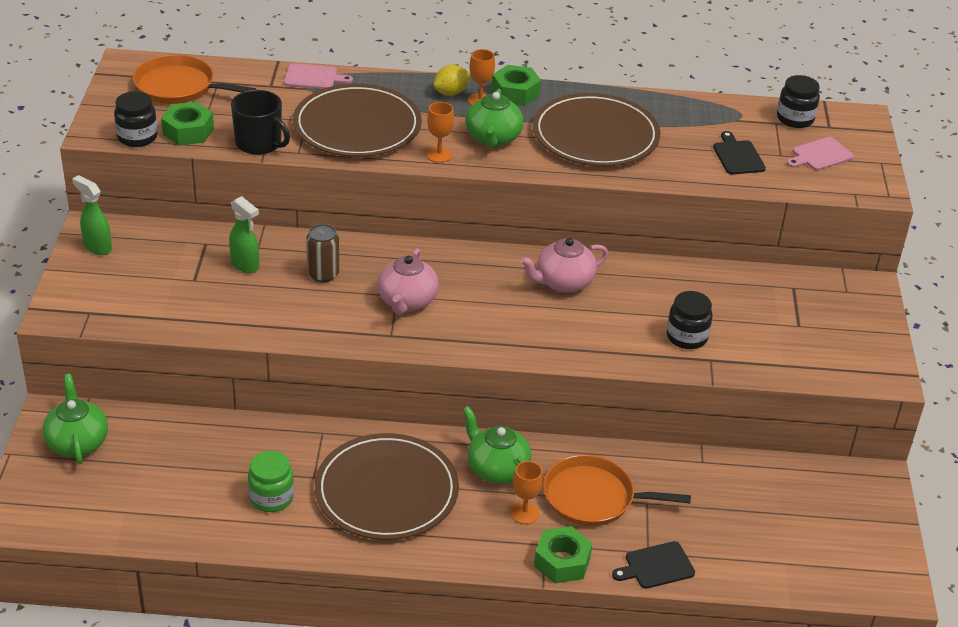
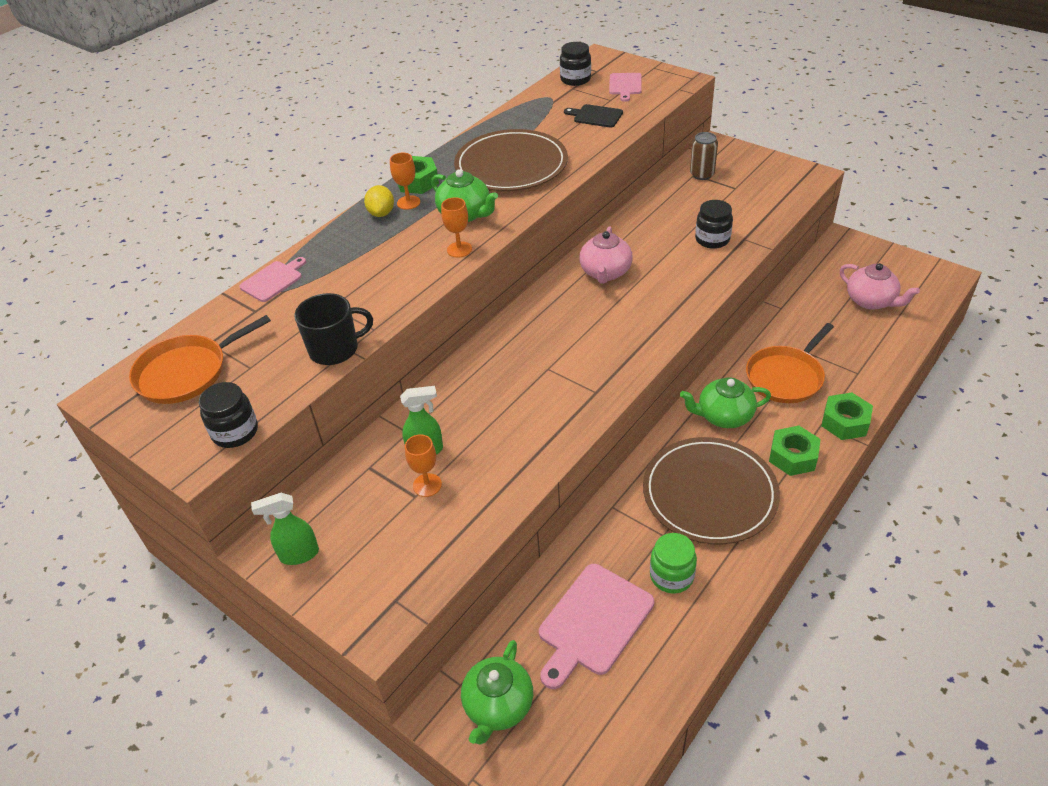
camera: 50 degrees left, 5 degrees up
green teapot [42,374,108,464] -> green teapot turned 90 degrees counterclockwise [461,640,533,744]
green nut [161,102,214,146] -> green nut moved to [769,426,821,476]
brown plate [293,84,422,157] -> none
brown can [306,224,339,283] -> brown can moved to [690,132,718,180]
pink teapot [377,248,439,315] -> pink teapot moved to [840,263,920,310]
orange goblet [510,461,543,524] -> orange goblet moved to [405,434,442,497]
black cutting board [612,541,695,589] -> none
none -> pink cutting board [539,564,654,689]

